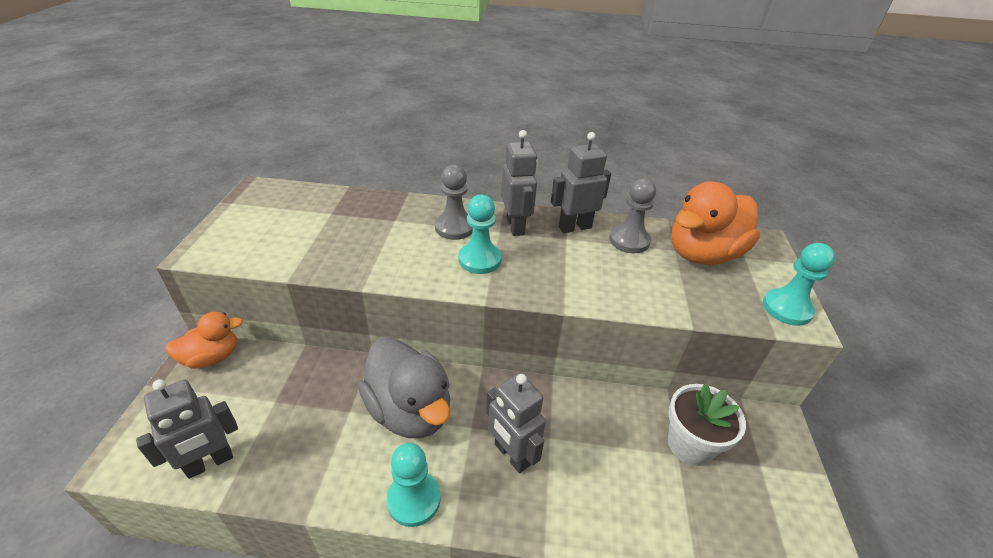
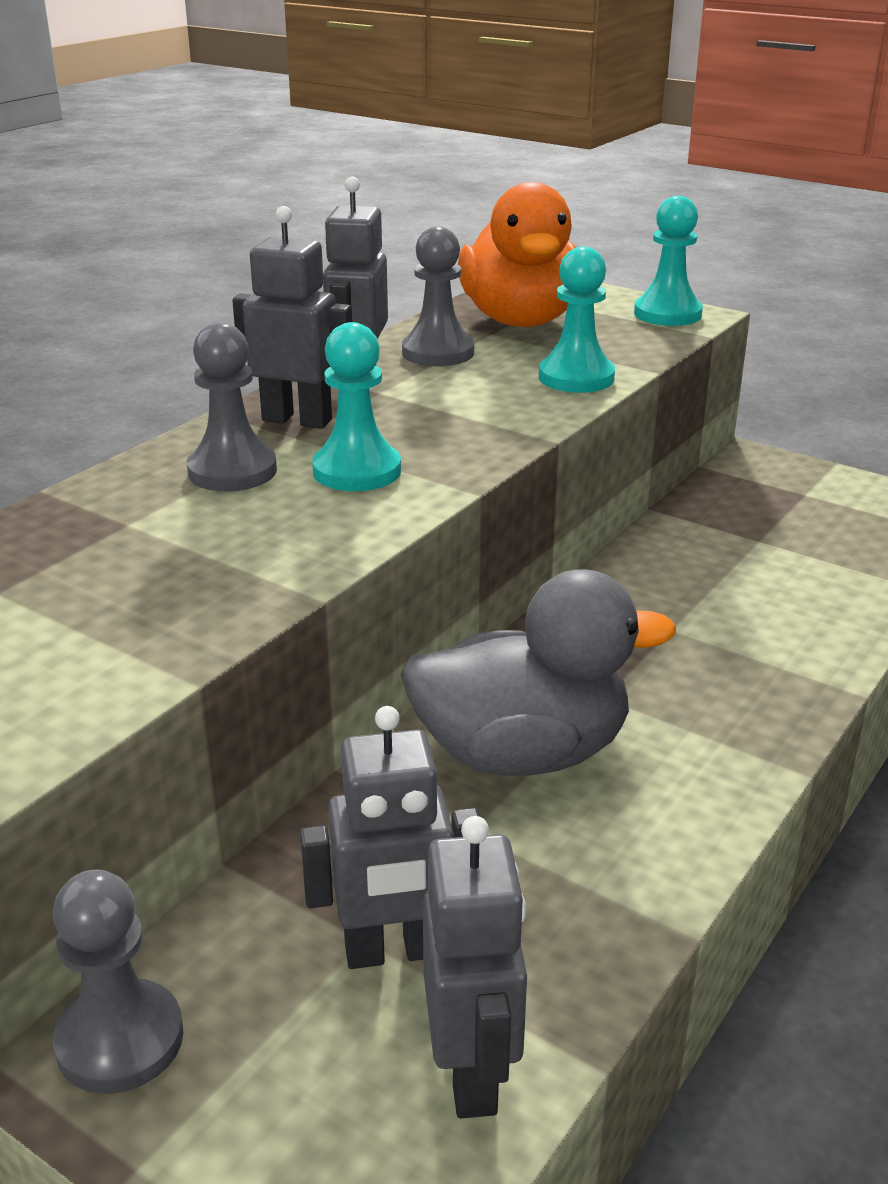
camera: 60 degrees left, 10 degrees down
orange duck [165,312,243,368] -> grey pawn [53,870,183,1094]
turquoise pawn [387,443,441,527] -> turquoise pawn moved to [539,246,615,393]
grey robot [486,373,546,473] -> grey robot moved to [300,706,480,969]
white flower pot [668,383,746,466] -> none

